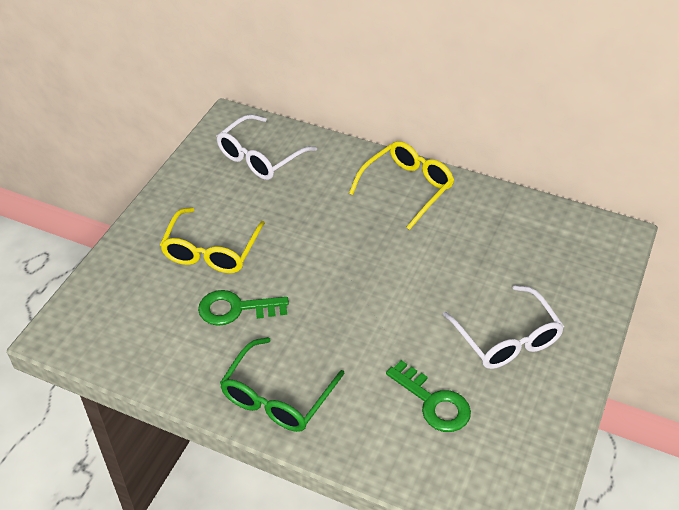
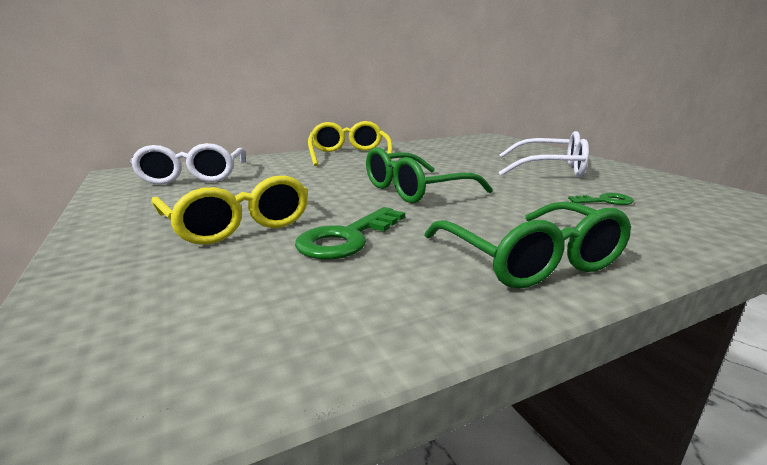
camera: 50 degrees left, 25 degrees down
green key [386,360,471,432] -> green key [568,193,634,205], size x0.57
none -> green glasses [366,147,493,203]

